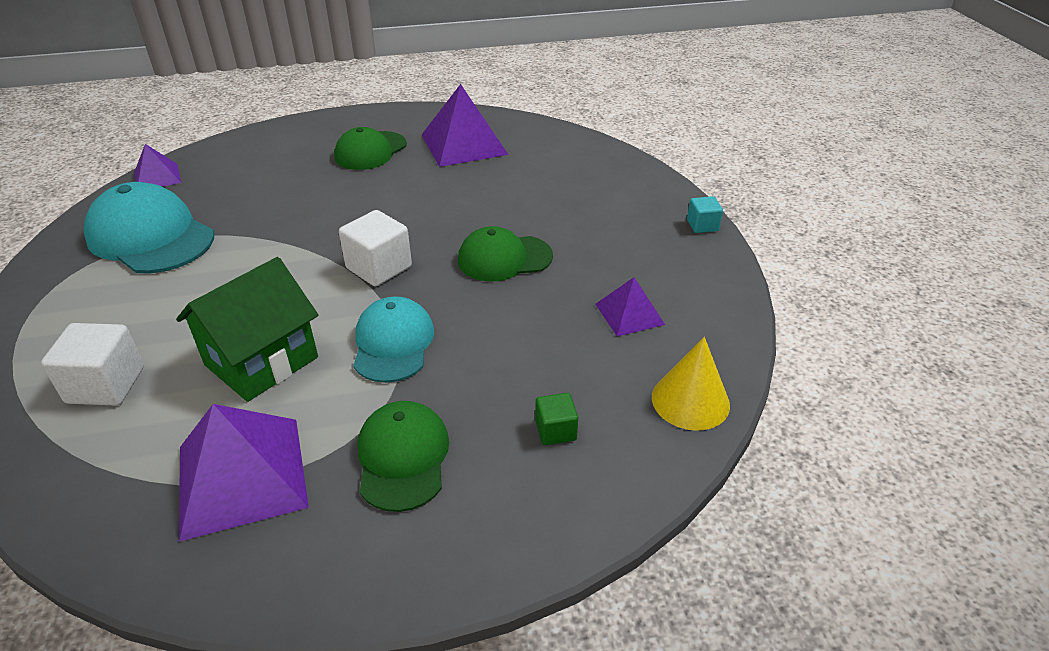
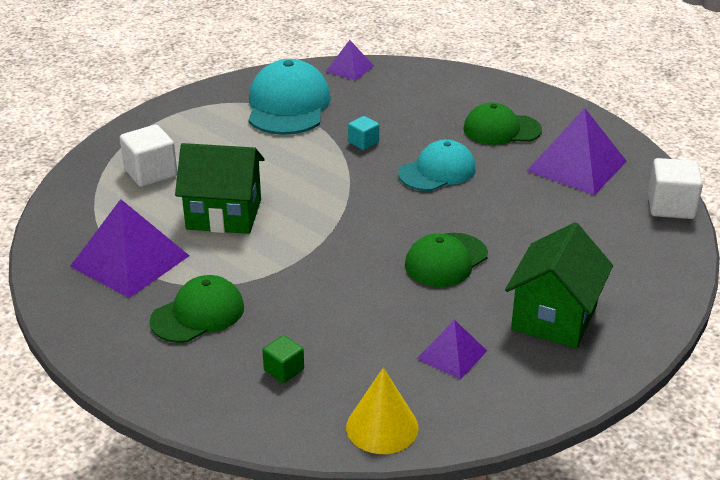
camera: 55 degrees right, 5 degrees down
white cube [339,210,412,287] -> white cube moved to [648,158,703,219]
turquoise cap [353,296,434,383] -> turquoise cap moved to [398,139,476,191]
green cap [458,226,553,281] -> green cap turned 90 degrees counterclockwise [405,233,488,287]
turquoise cube [687,196,723,233] -> turquoise cube moved to [348,116,379,150]
none -> green house [505,222,613,349]

